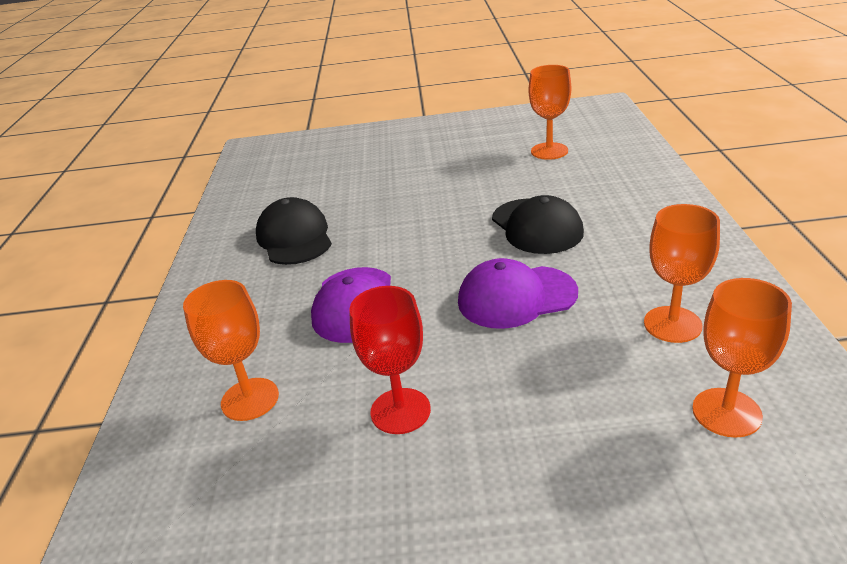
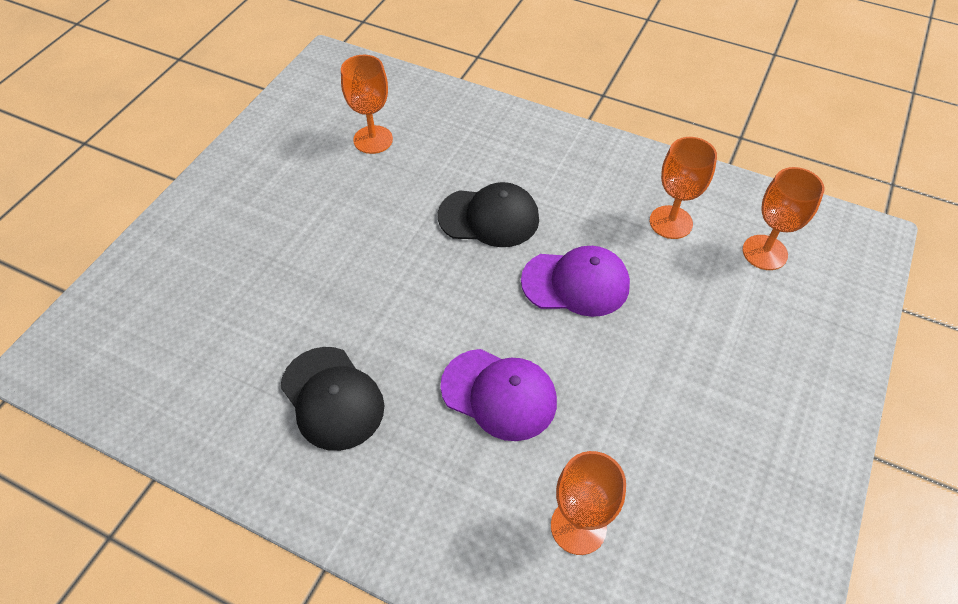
camera: 65 degrees left, 20 degrees up
black cap [256,197,332,265] -> black cap turned 135 degrees counterclockwise [280,347,384,451]
red goblet [349,286,431,434] -> none
purple cap [458,258,578,329] -> purple cap turned 105 degrees counterclockwise [521,246,630,317]

